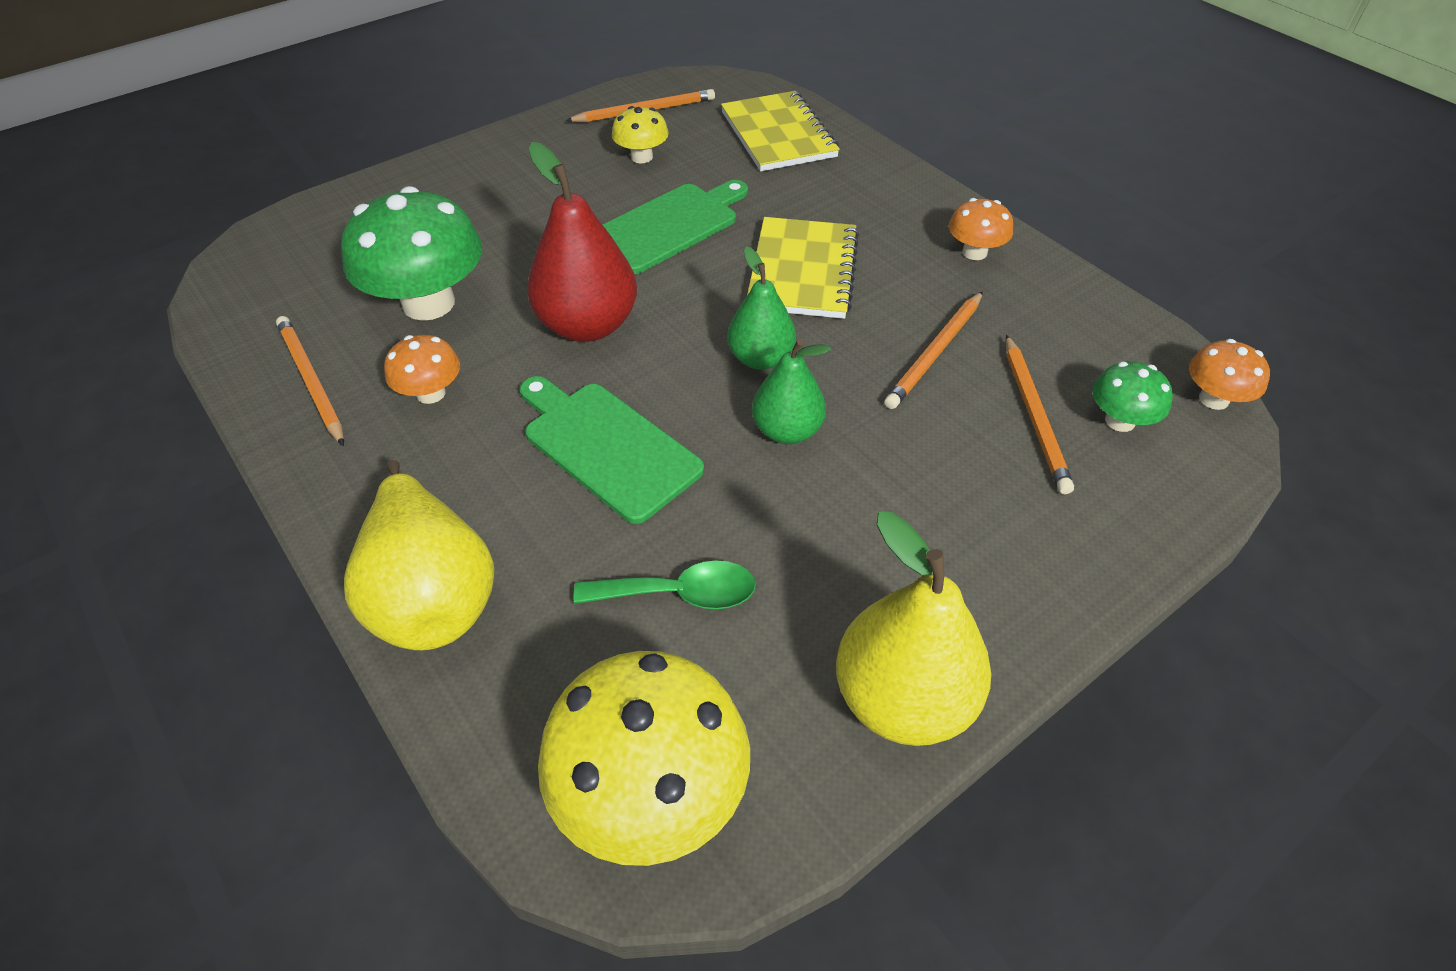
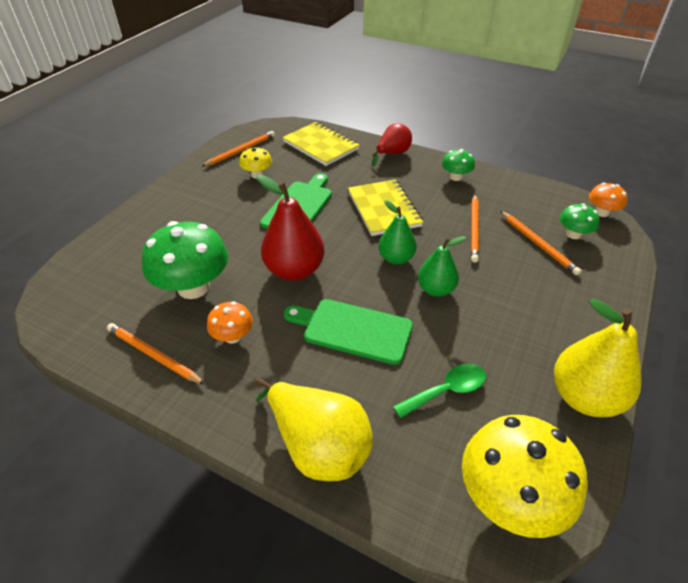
camera: 25 degrees left, 5 degrees down
orange mushroom [949,198,1013,260] -> green mushroom [442,149,475,181]
none -> red pear [372,123,412,167]

